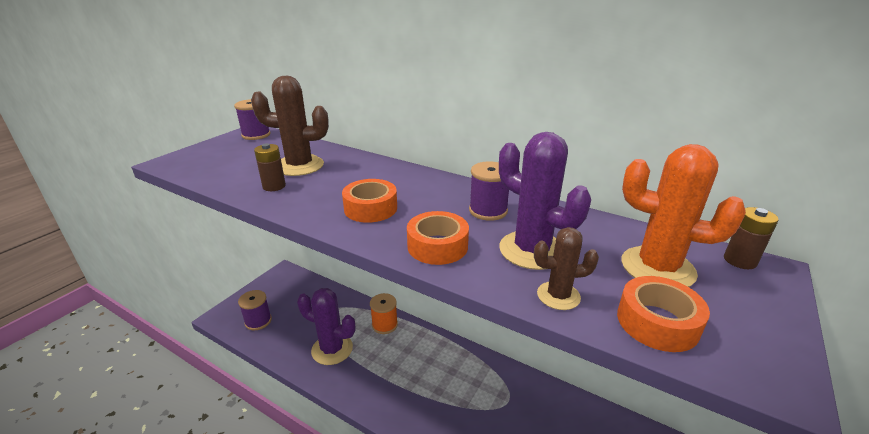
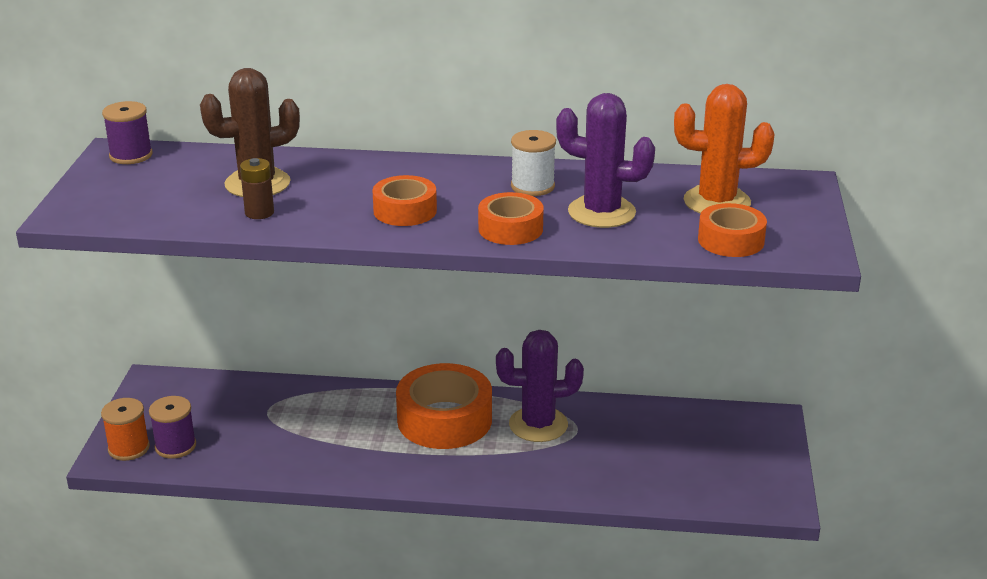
camera: 25 degrees left, 0 degrees up
purple cactus [297,288,355,365] -> purple cactus moved to [496,330,584,442]
orange spool [370,293,398,334] -> orange spool moved to [101,398,150,461]
purple spool [469,161,509,221] -> white spool [511,130,556,196]
brown cactus [534,227,599,310] -> none
brown battery [724,207,779,269] -> none
none -> orange tape [396,363,492,449]

